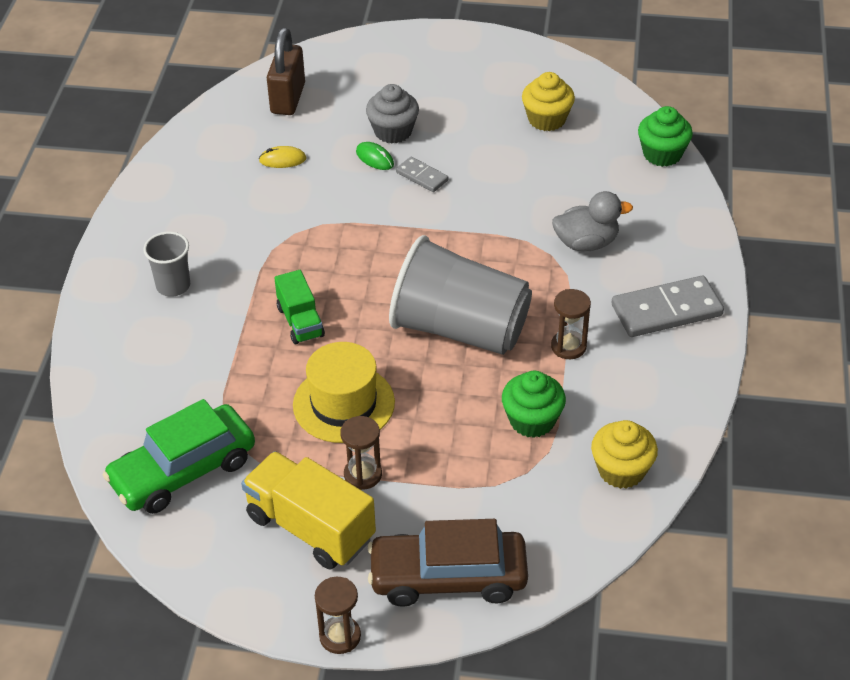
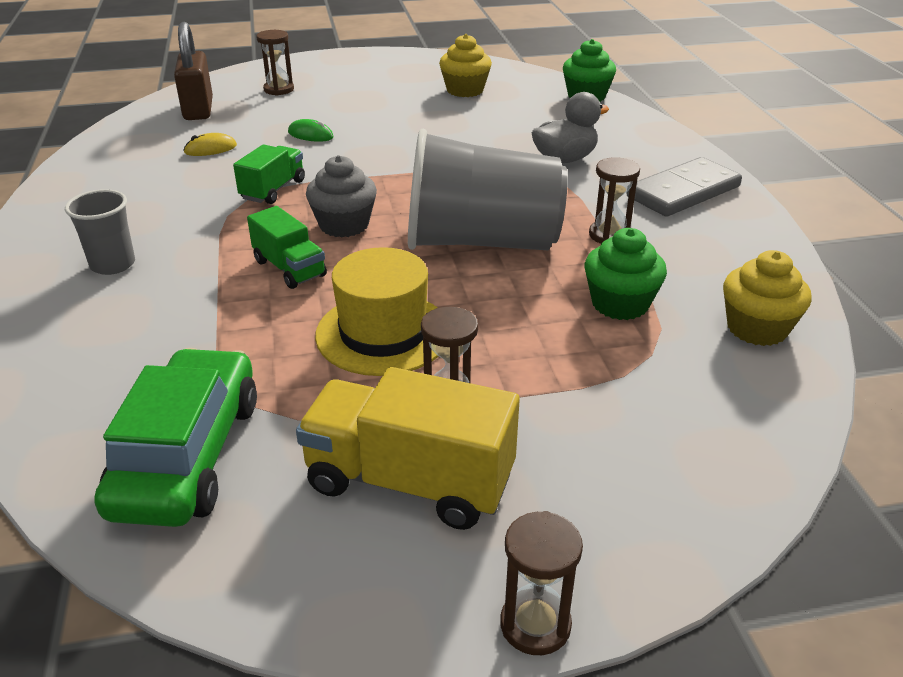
camera: 20 degrees left, 10 degrees down
green car [102,399,255,514] -> green car turned 150 degrees clockwise [94,348,257,527]
grey cupcake [366,84,419,144] -> grey cupcake moved to [306,155,377,237]
brown car [368,519,528,607] -> none
grey domino [396,157,449,192] -> none
none -> green truck [233,144,305,204]
none -> brown hourglass [256,30,294,96]

